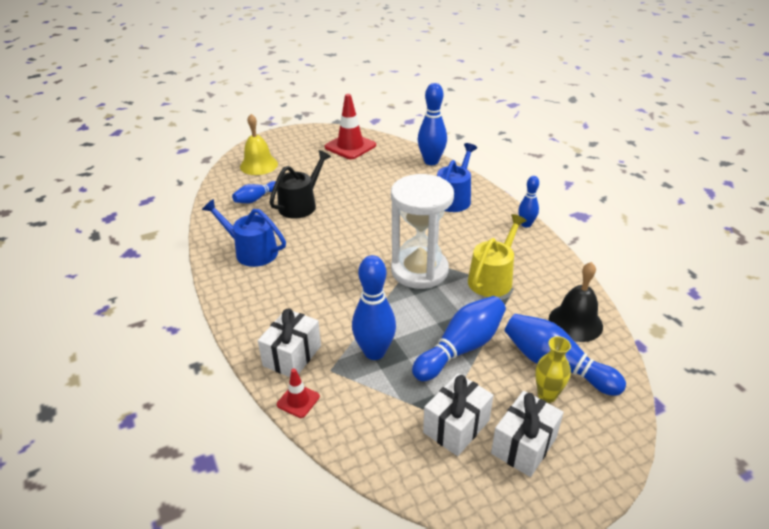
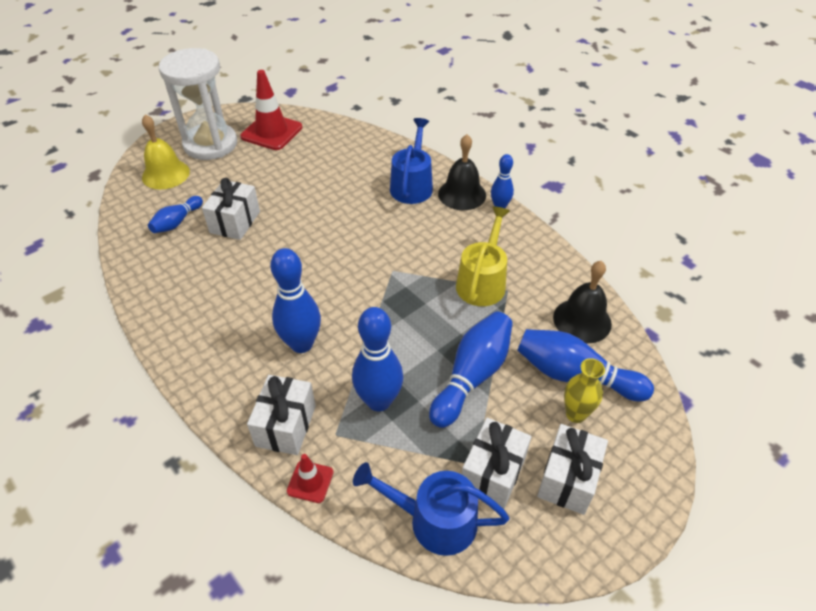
camera: 15 degrees left, 10 degrees up
blue watering can [202,199,286,267] -> blue watering can moved to [353,462,510,556]
black watering can [269,150,331,219] -> white gift [202,178,260,240]
white hourglass [391,174,454,289] -> white hourglass moved to [159,48,237,160]
blue bowling pin [418,83,447,165] -> blue bowling pin moved to [270,248,321,353]
none -> black bell [438,134,486,210]

